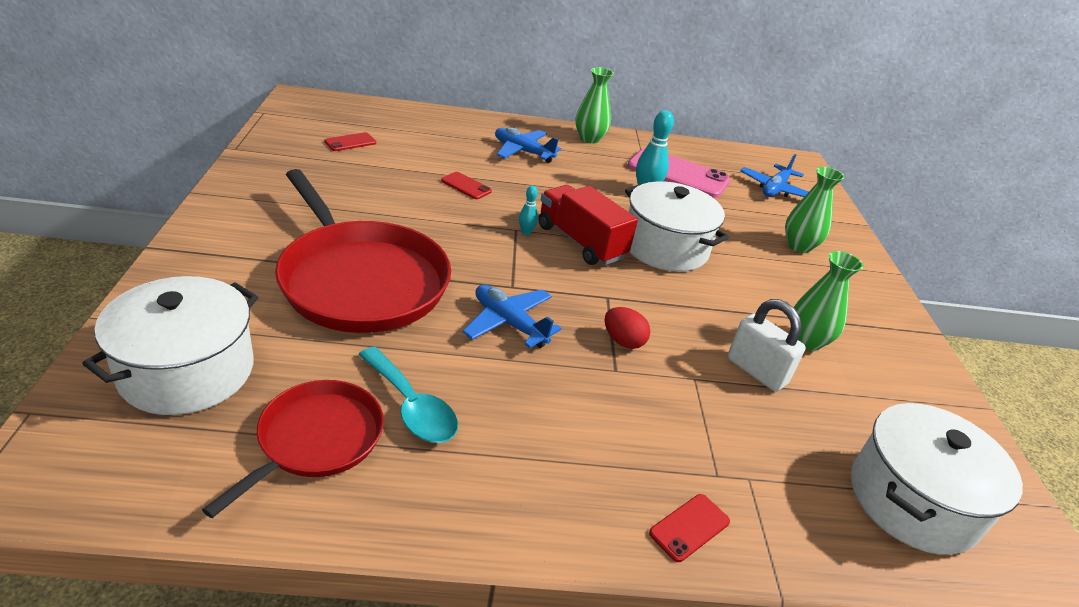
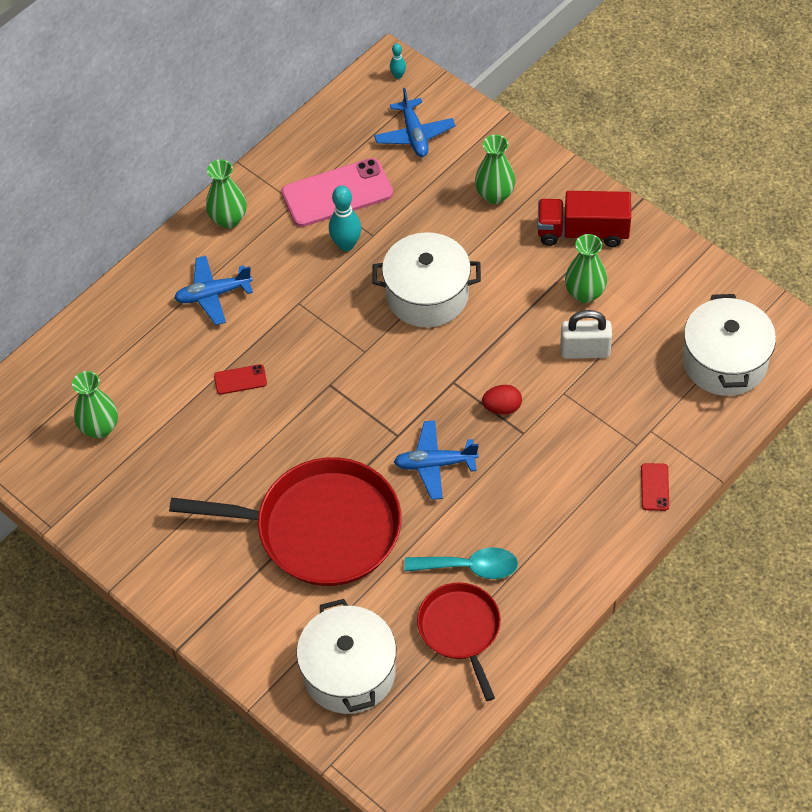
camera: 40 degrees left, 20 degrees up
red phone [325,132,376,151] -> green vase [72,371,118,439]
turquoise bowling pin [519,185,538,235] -> turquoise bowling pin moved to [390,43,406,79]
red truck [539,185,638,265] -> red truck moved to [538,191,631,247]

